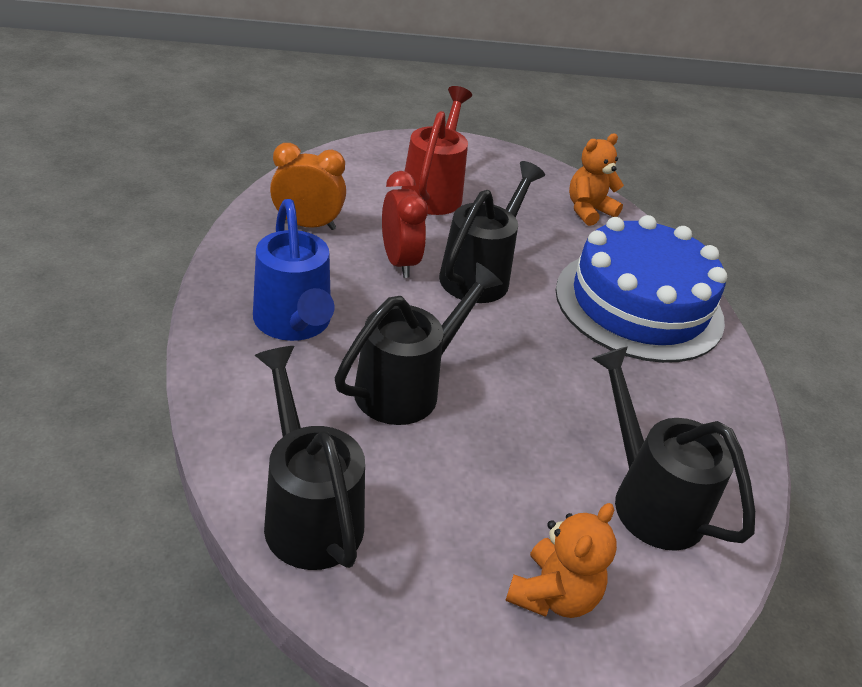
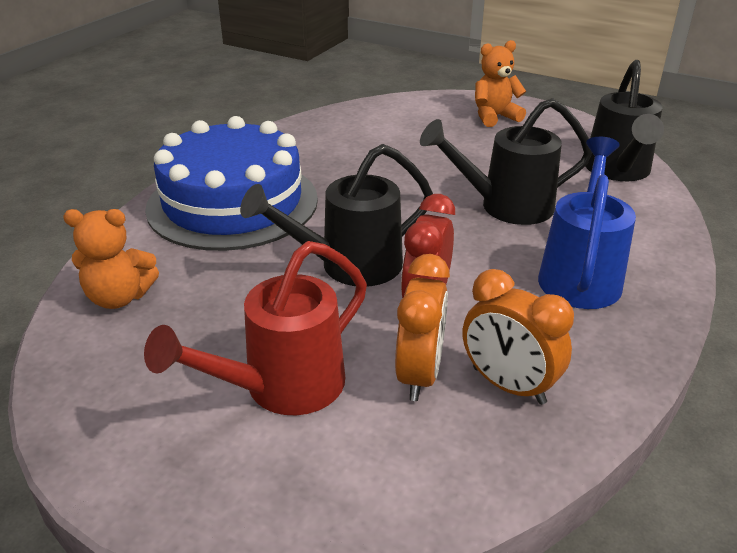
camera: 140 degrees left, 5 degrees down
black watering can [592,346,755,551] -> none
none -> orange clock [395,254,450,401]

